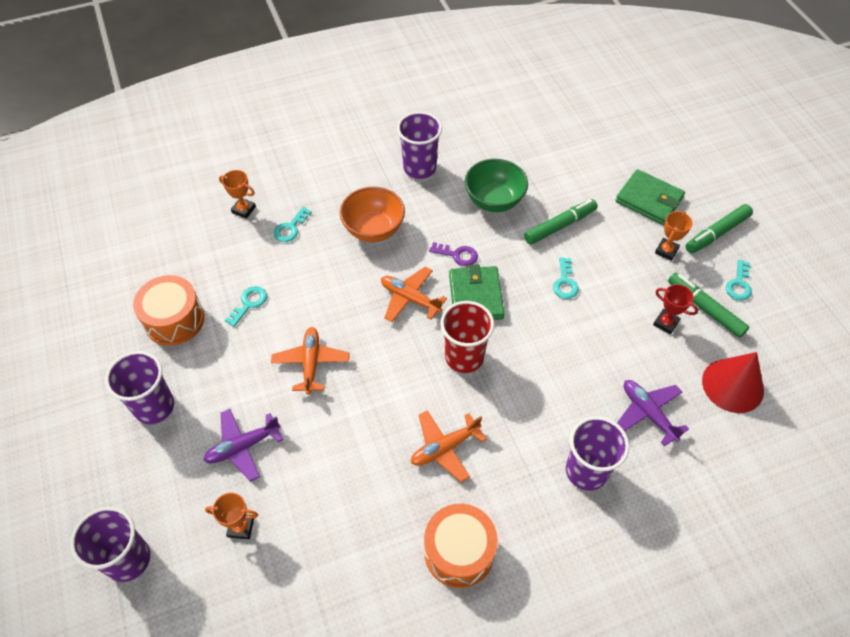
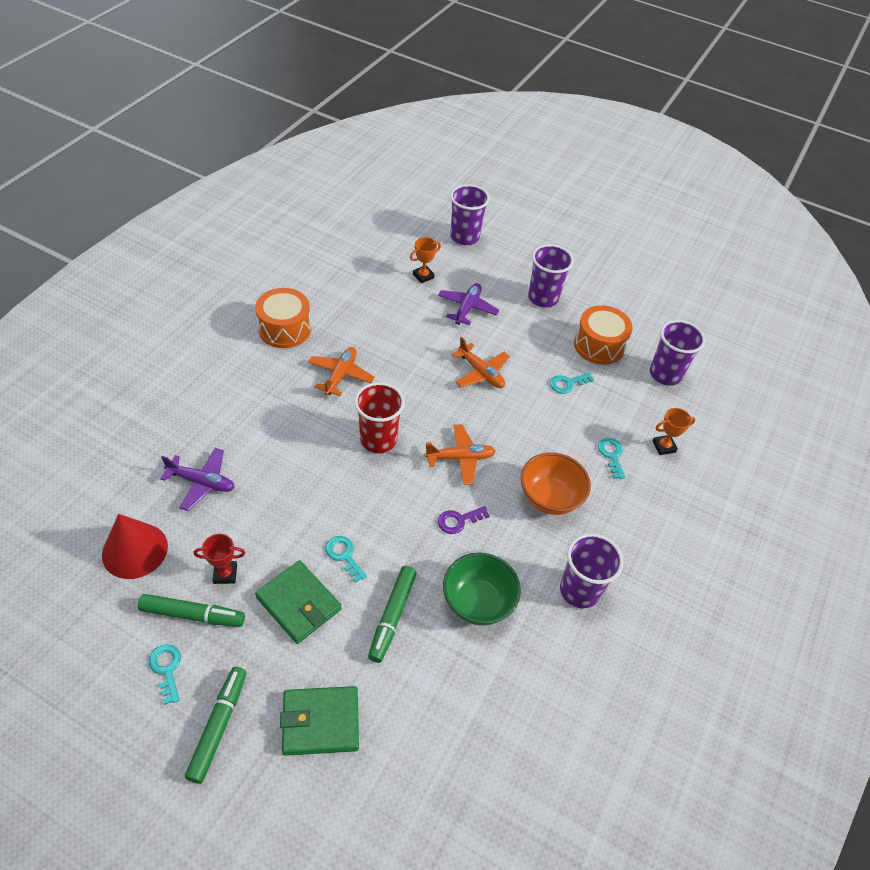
camera: 135 degrees right, 5 degrees down
turquoise key [225,286,267,327] -> turquoise key turned 75 degrees clockwise [550,372,594,394]
green wallet [449,264,505,320] -> green wallet moved to [255,560,341,644]
purple cup [566,416,629,491] -> purple cup moved to [650,320,705,386]
orange trophy [655,211,693,261] -> none

